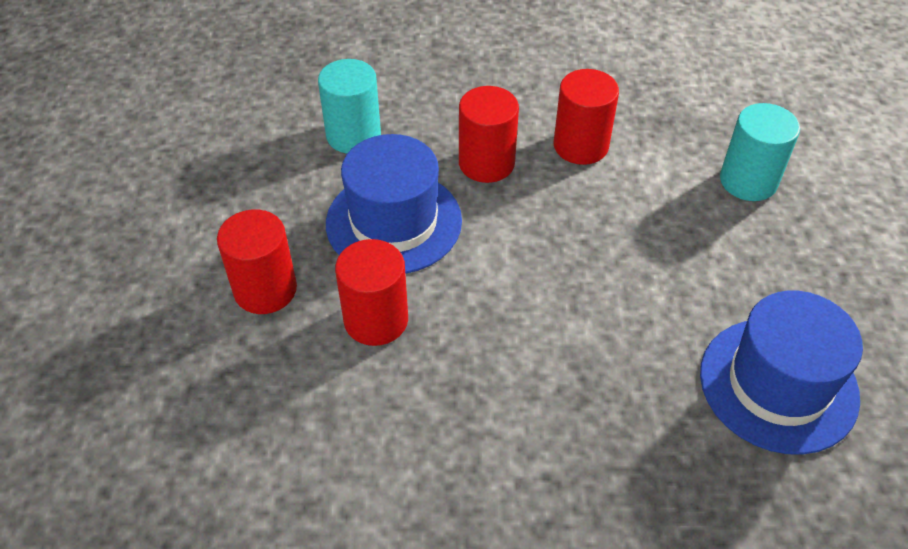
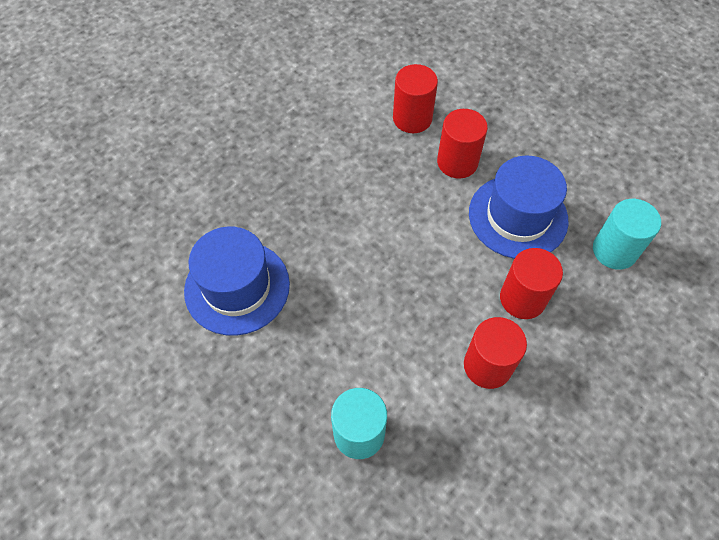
camera: 135 degrees right, 10 degrees up
red cylinder [217,209,297,314] -> red cylinder moved to [393,64,438,133]

